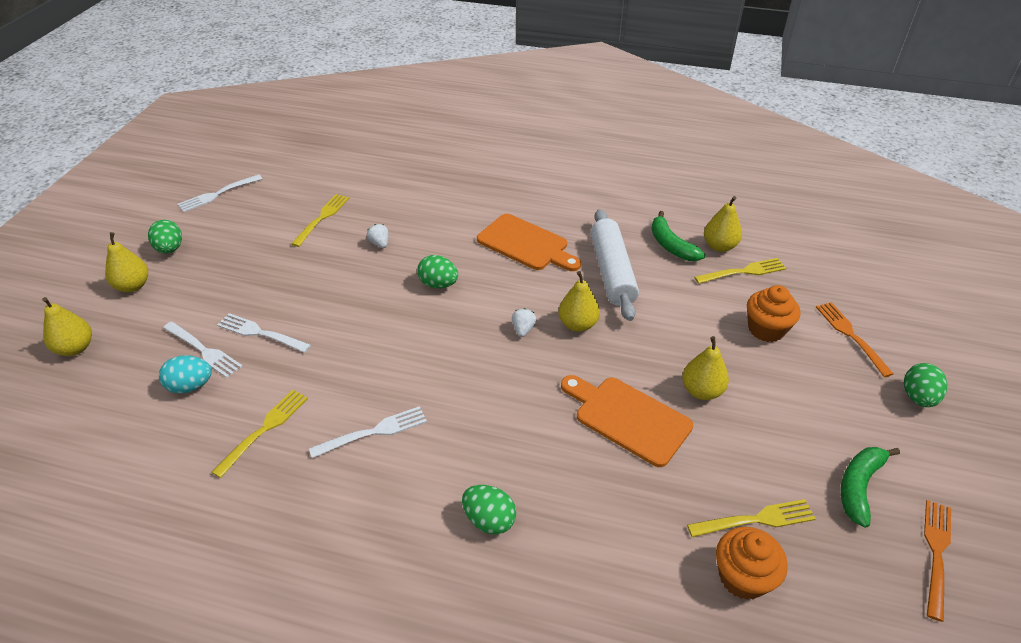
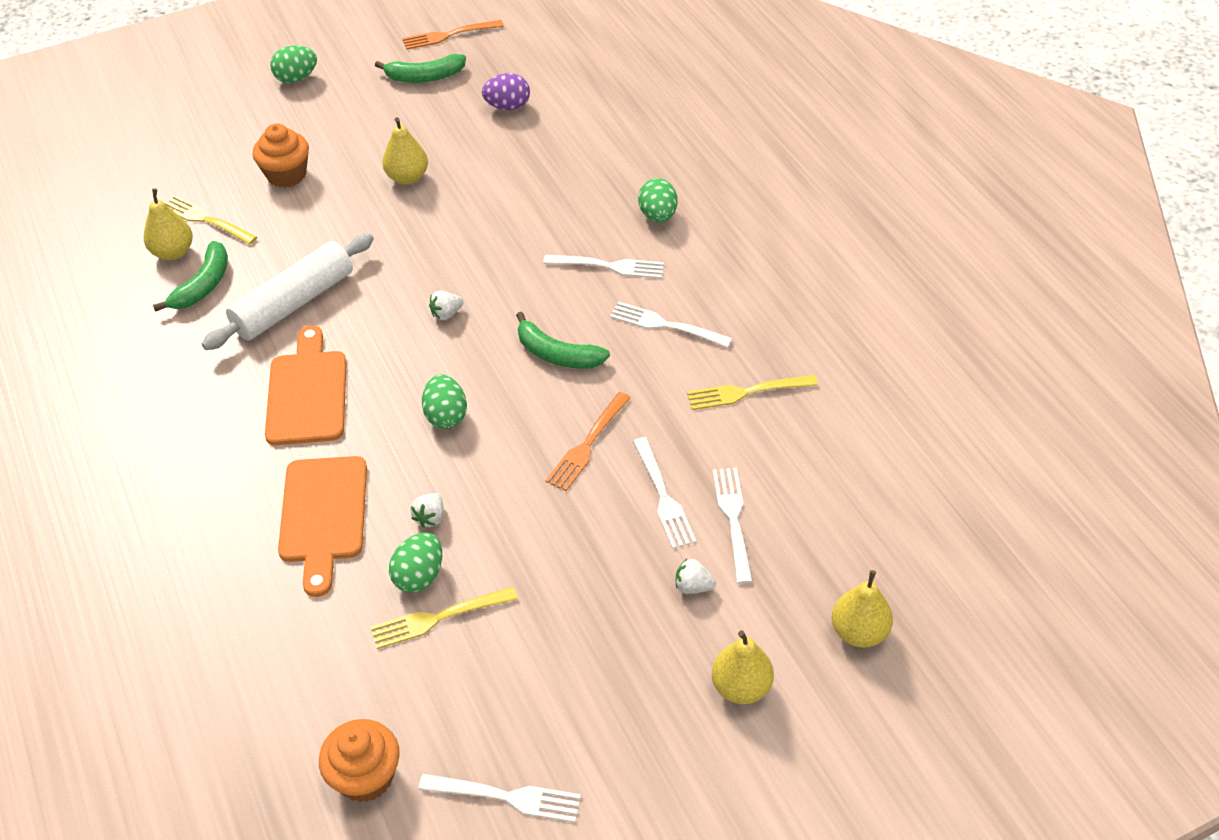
camera: 130 degrees left, 5 degrees up
green egg [148,220,182,254] -> green egg moved to [389,532,442,593]
turquoise egg [159,355,212,394] -> none
yellow pear [558,271,600,332] -> none
orange cutting board [561,375,693,467] -> orange cutting board moved to [278,456,367,597]
yellow fork [687,499,816,537] -> purple egg [482,73,530,110]
orange cupcake [716,527,788,600] -> orange cupcake moved to [319,719,400,802]
orange fork [816,302,893,377] -> orange fork moved to [545,392,631,491]
none -> green banana [516,312,610,369]
none -> white fork [543,255,664,279]
none -> white strawberry [676,559,716,594]

